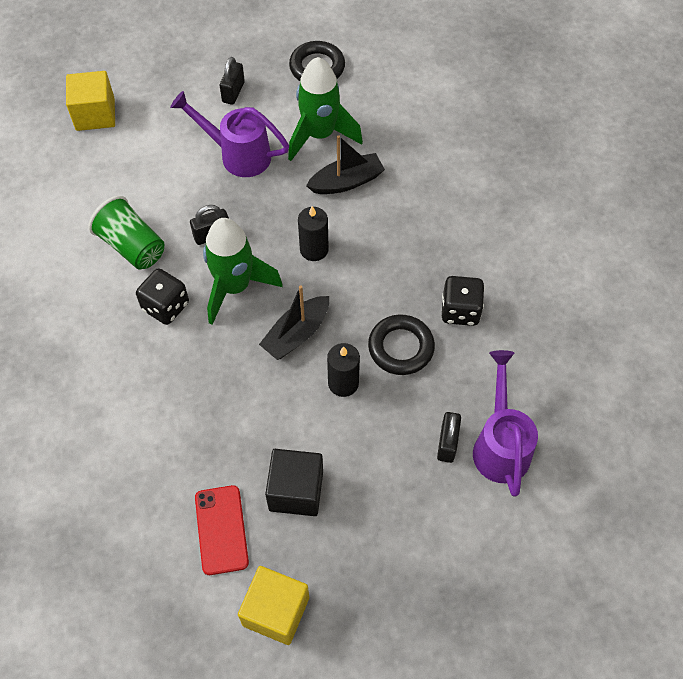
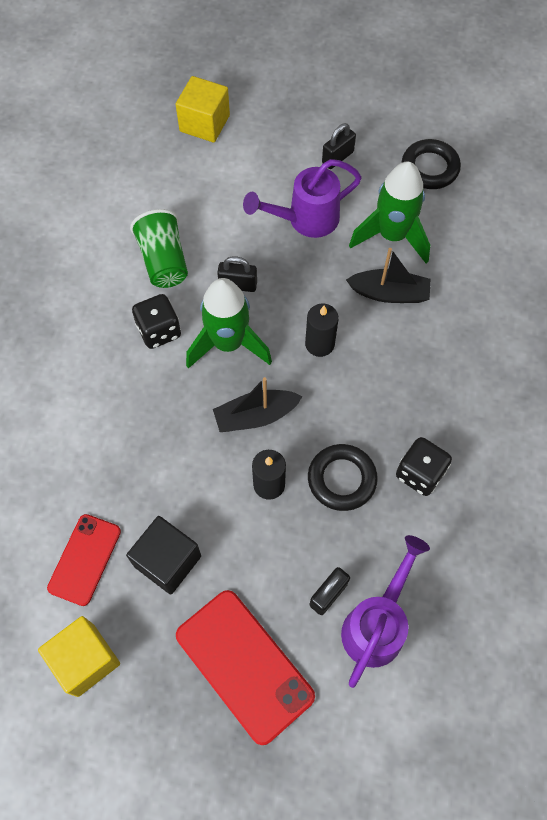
camera: 30 degrees right, 5 degrees up
purple watering can [170,91,289,177] -> purple watering can turned 75 degrees counterclockwise [243,159,362,238]
none -> red phone [176,590,315,745]

